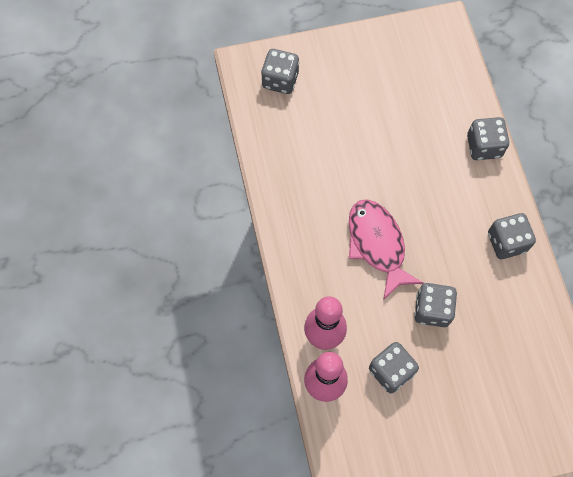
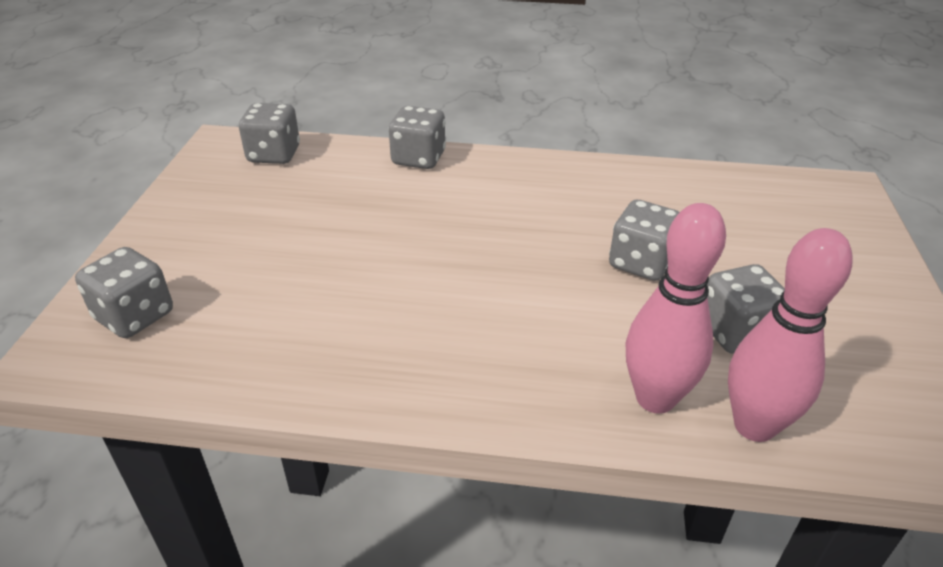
camera: 70 degrees left, 30 degrees down
pink fish [349,199,423,300] -> none
grey dice [488,213,536,259] -> grey dice moved to [239,103,300,164]

